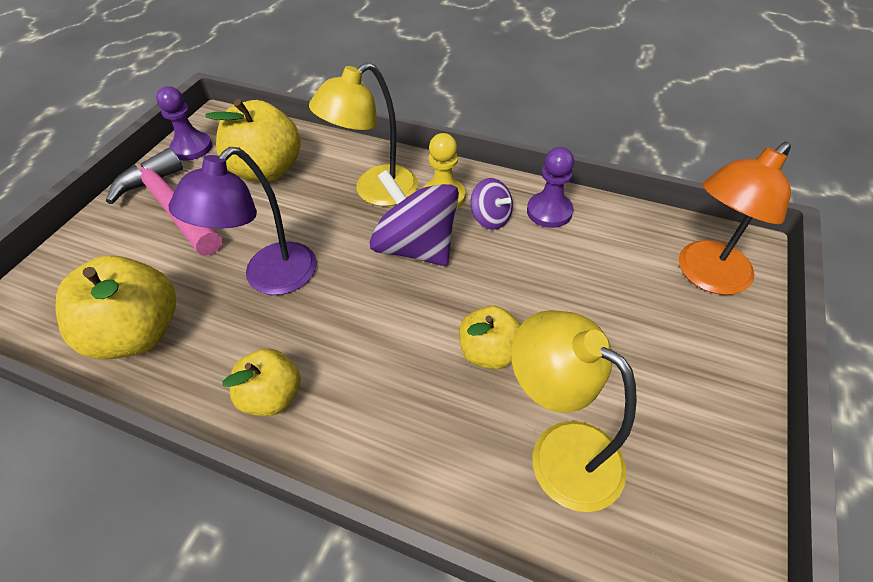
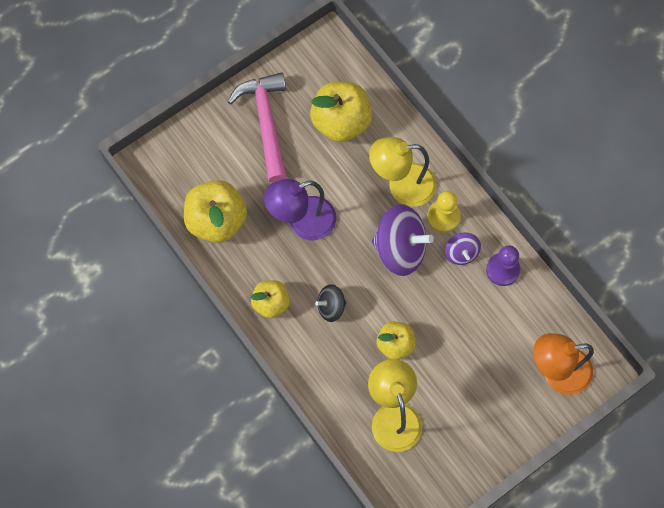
camera: 30 degrees right, 20 degrees up
purple pawn [156,86,212,160] -> none
purple spinning top [370,169,459,266] -> purple spinning top turned 120 degrees clockwise [372,204,434,276]
none -> black spinning top [315,284,346,322]

